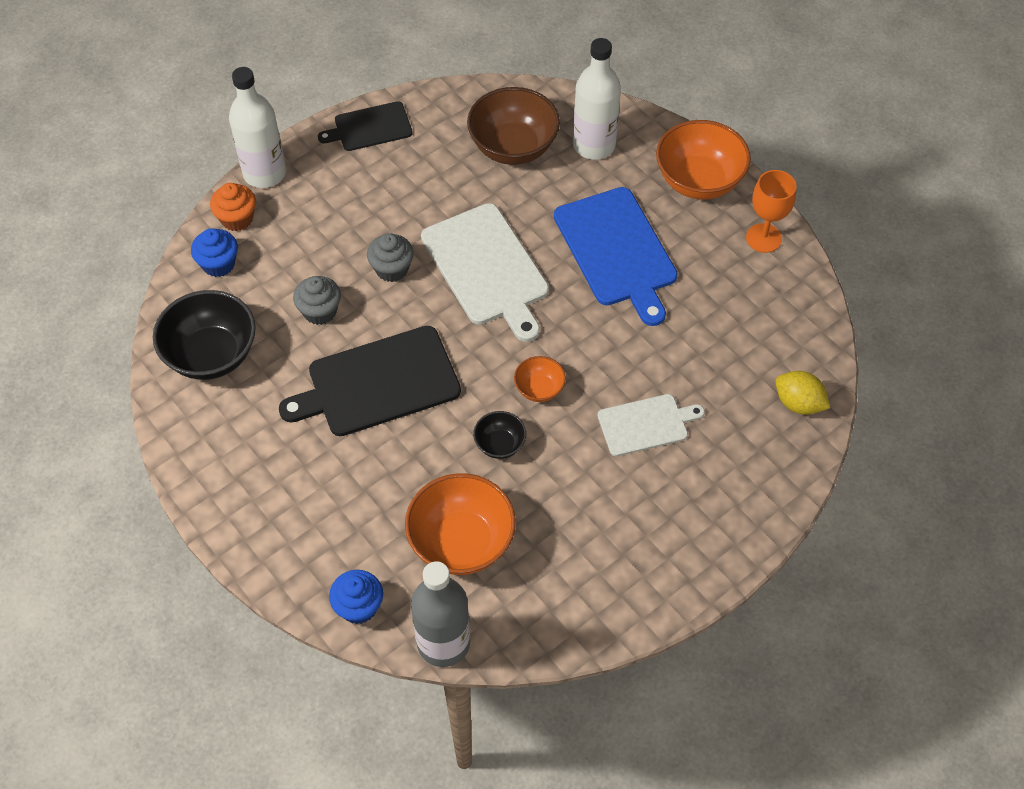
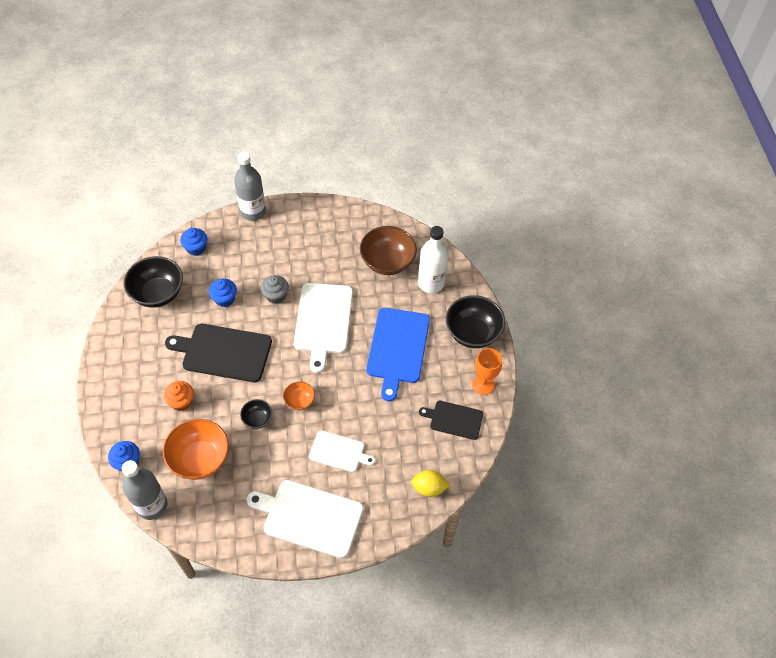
camera: 30 degrees right, 0 degrees up
orange cupcake [210,183,256,231] -> orange cupcake moved to [164,381,194,411]
white bottle [229,67,286,188] -> grey bottle [234,152,266,221]
grey cupcake [293,276,341,325] -> blue cupcake [209,279,237,307]
black cutting board [318,101,413,151] -> black cutting board moved to [419,401,483,440]
orange bowl [656,120,751,199] -> black bowl [446,295,505,348]
yellow lemon [775,371,830,415] -> yellow lemon turned 60 degrees counterclockwise [411,470,450,497]
none -> white cutting board [246,480,364,558]

